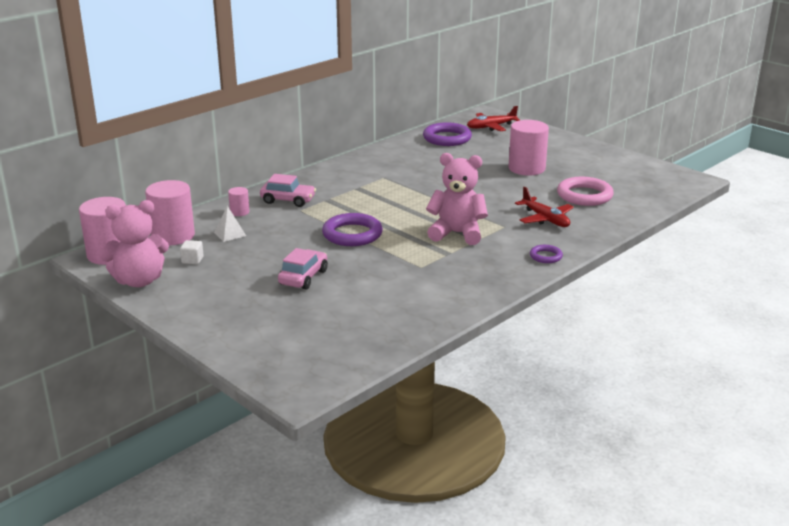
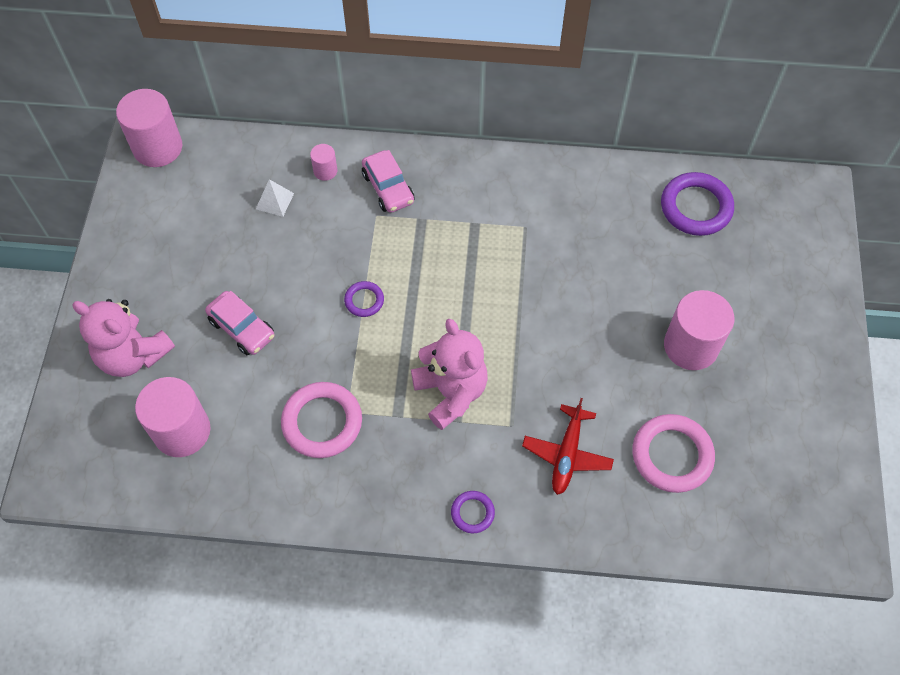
camera: 50 degrees right, 35 degrees up
pink teddy bear [100,200,169,287] -> pink teddy bear moved to [72,299,175,377]
pink cylinder [145,180,195,245] -> pink cylinder moved to [135,377,210,457]
white cube [180,240,204,264] -> none
pink car [278,248,328,290] -> pink car turned 60 degrees clockwise [205,291,275,355]
purple ring [322,213,383,246] -> purple ring [344,281,384,317], size x0.52
red plane [467,106,520,131] -> none
none -> pink ring [281,382,362,458]

